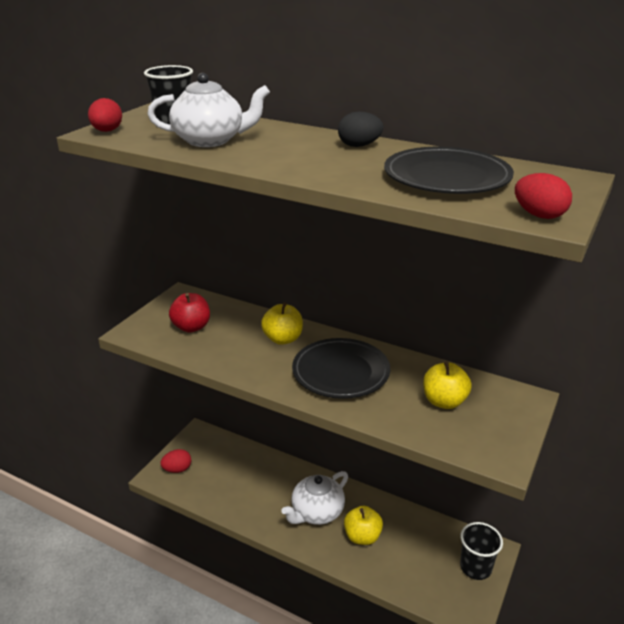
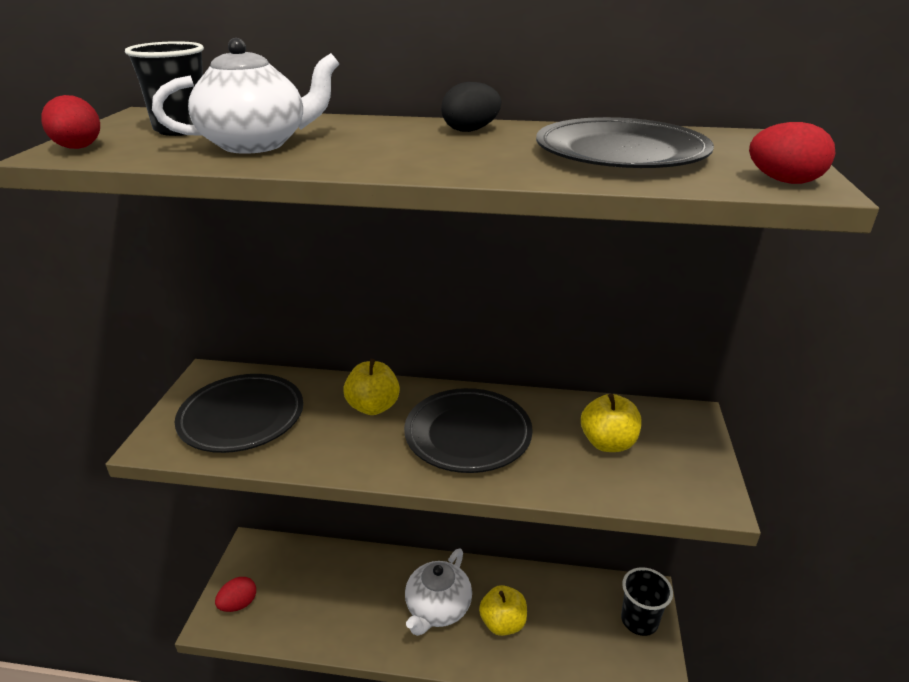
camera: 20 degrees left, 0 degrees up
red apple [169,293,210,333] -> black plate [175,374,303,453]

